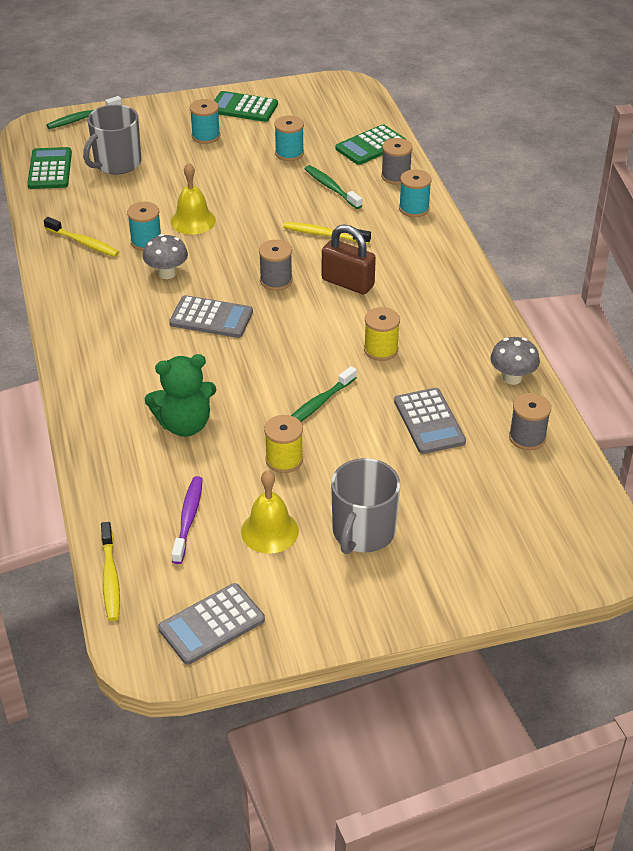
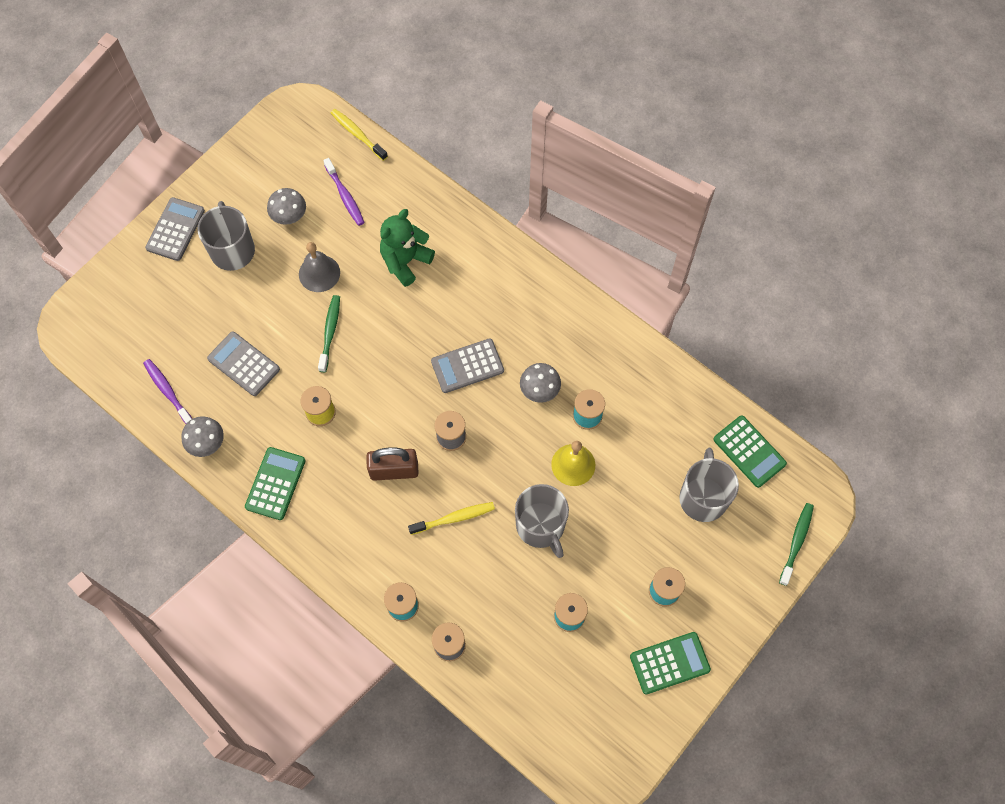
camera: 145 degrees right, 25 degrees up
yellow toothbrush [44,217,119,257] -> none
grey calculator [158,583,265,665] -> grey calculator moved to [145,197,205,261]
yellow bell [241,470,299,554] -> grey mushroom [267,188,306,225]
yellow spool [264,415,303,473] -> grey bell [299,242,340,292]
green toothbrush [305,165,362,209] -> none
green calculator [335,124,407,165] -> green calculator moved to [245,447,306,520]
grey spool [509,393,551,450] -> purple toothbrush [143,359,192,424]
none -> grey mug [515,484,569,558]

